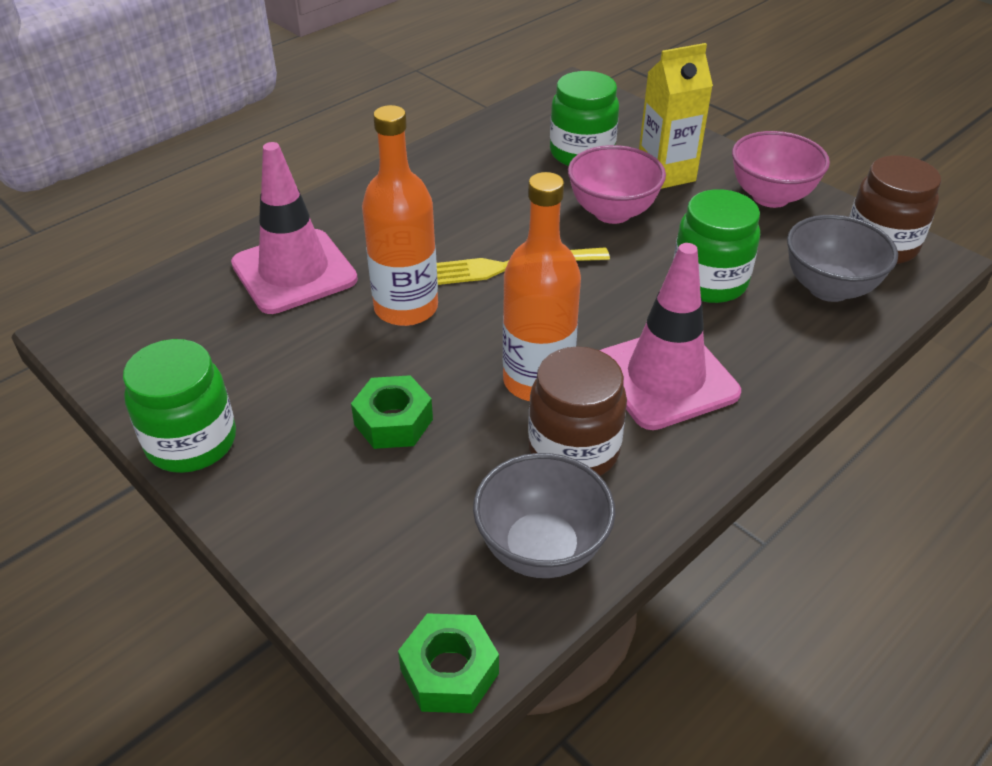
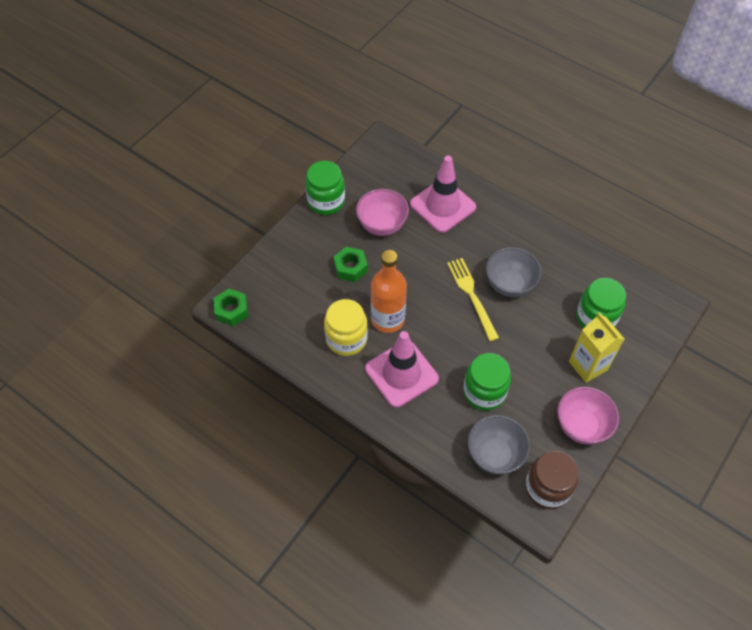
camera: 80 degrees right, 15 degrees up
orange bottle [362,105,438,326] -> none
grey bowl [473,453,615,578] -> grey bowl moved to [486,247,541,297]
brown jar [528,346,627,476] -> yellow jar [324,299,368,356]
pink bowl [568,145,666,224] -> pink bowl moved to [356,189,409,236]

